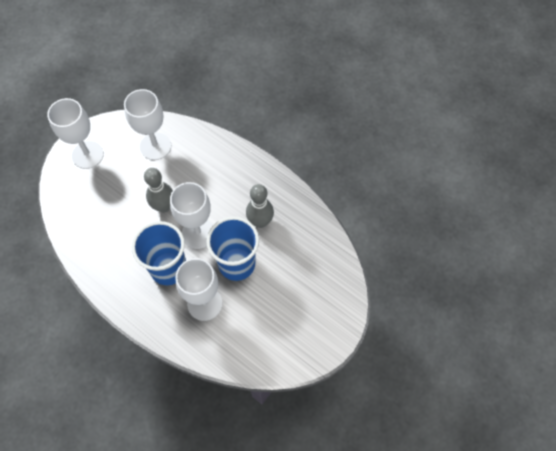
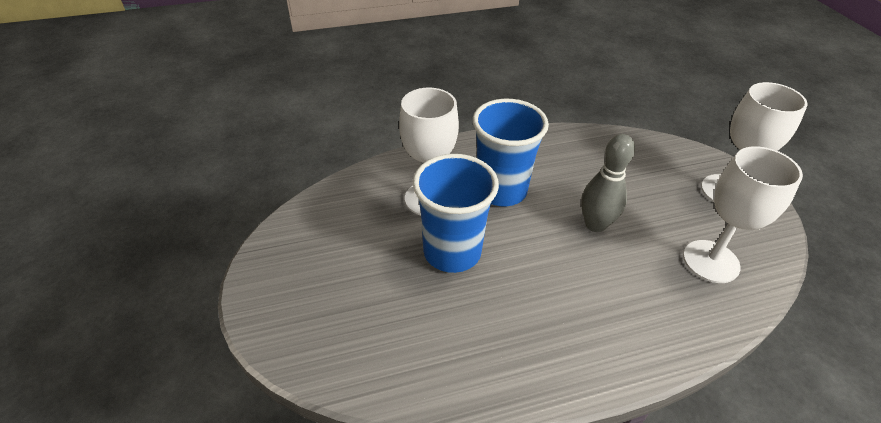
camera: 125 degrees right, 20 degrees down
white goblet [170,182,213,249] -> none
grey bowling pin [246,184,274,228] -> none

